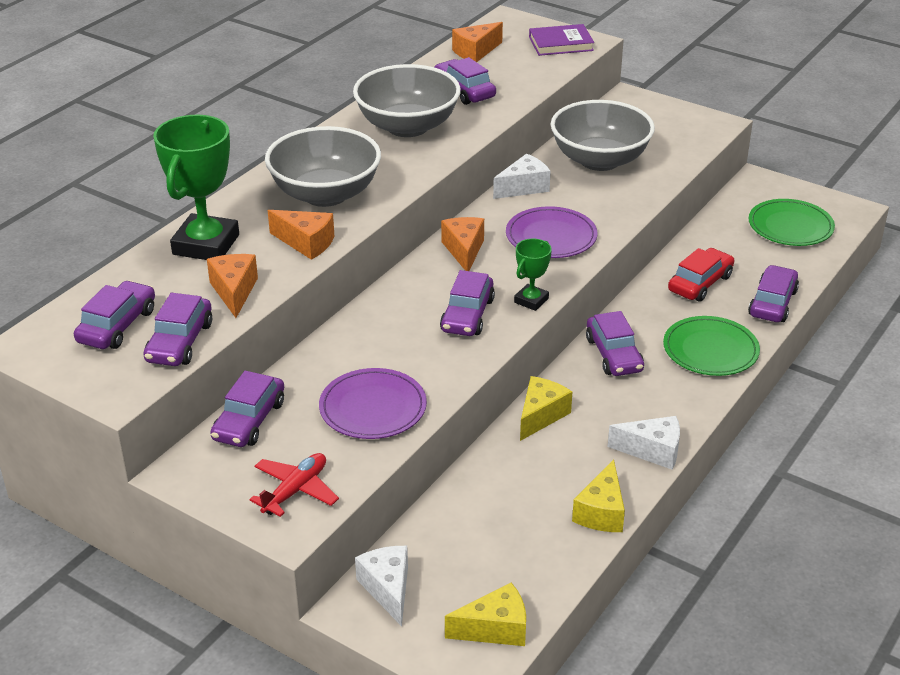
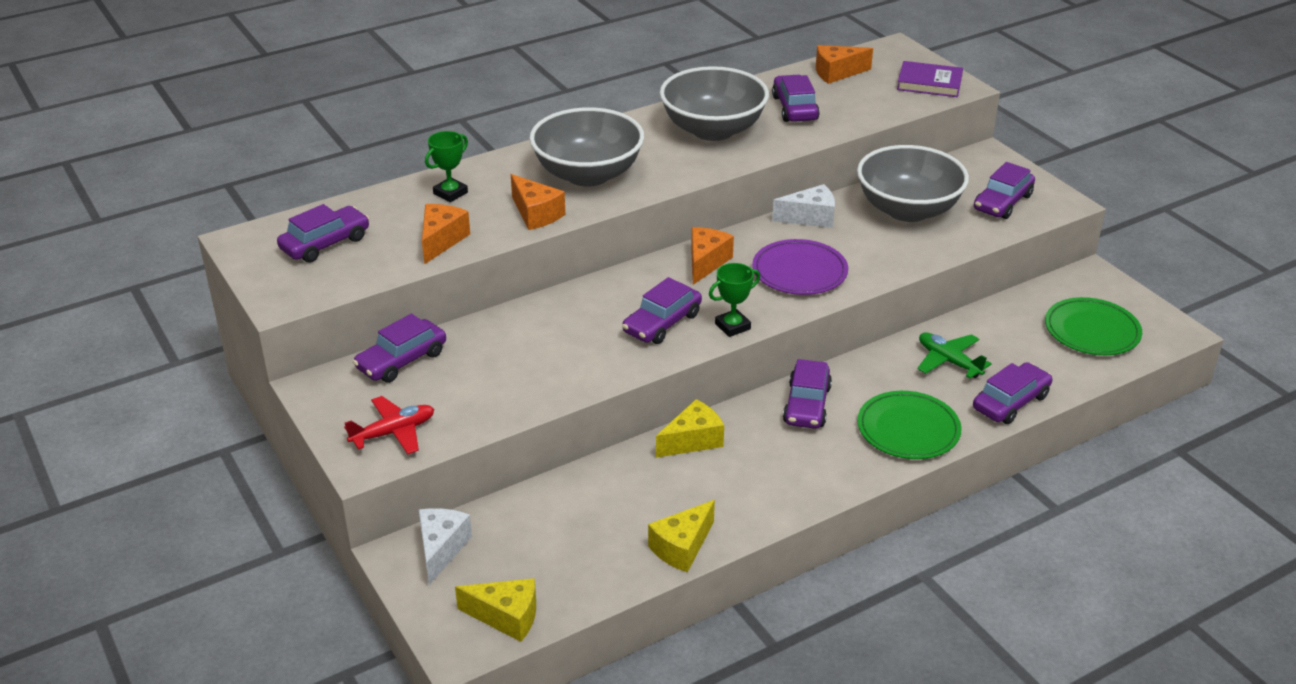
camera: 25 degrees right, 0 degrees up
purple car [143,293,212,366] -> purple car moved to [974,162,1035,219]
green trophy [153,115,239,260] -> green trophy [425,131,468,202], size x0.50
purple plate [319,368,427,439] -> none
white cheese [608,416,680,470] -> none
red car [668,248,734,302] -> green plane [917,332,992,378]

